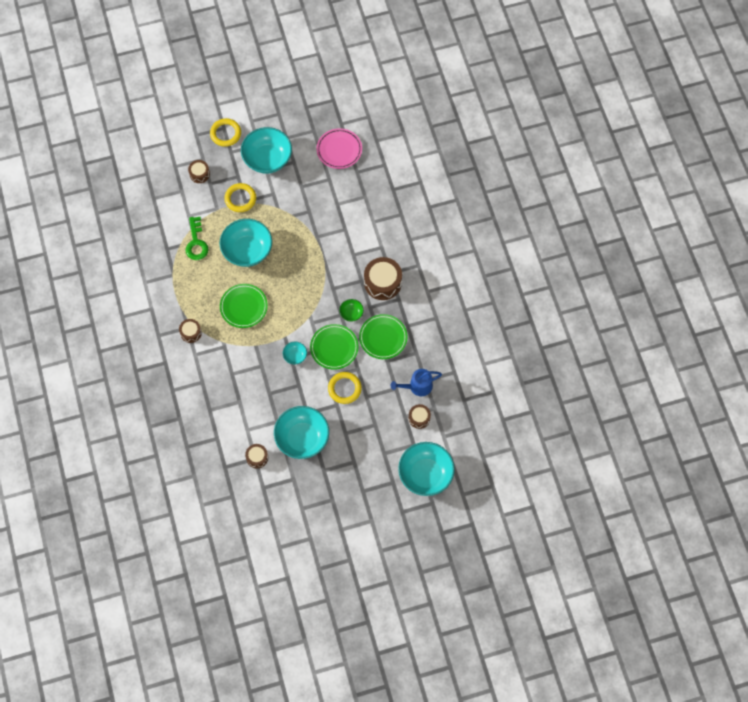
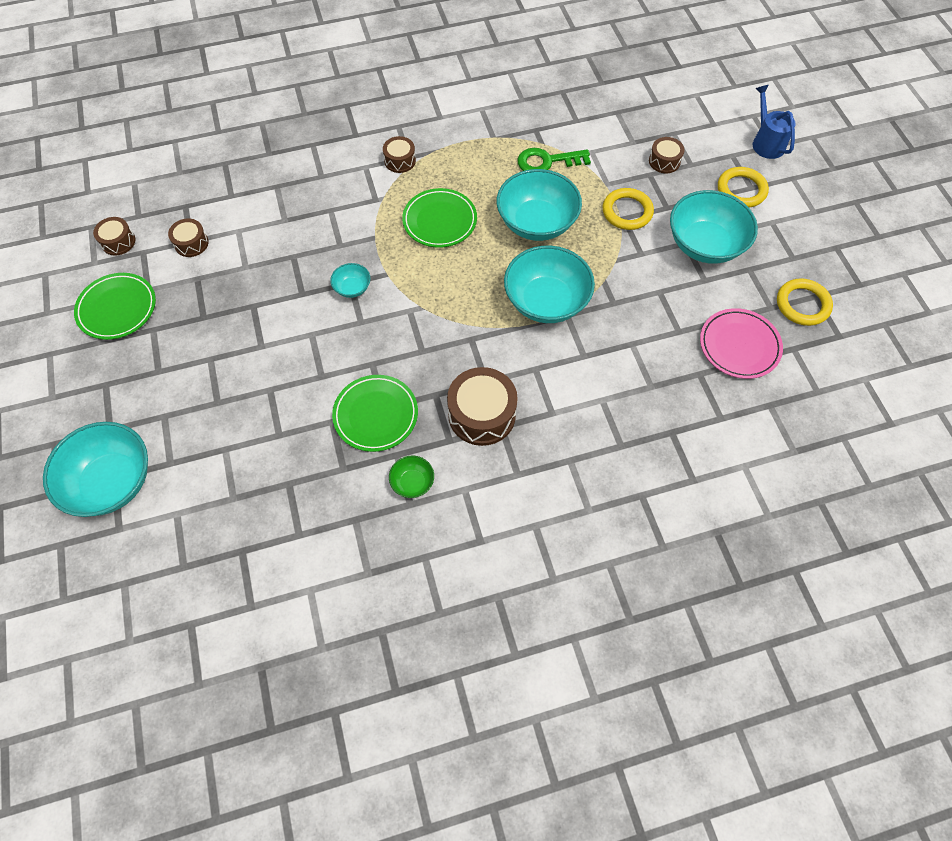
camera: 90 degrees right, 5 degrees down
turquoise bowl [274,406,329,459] -> turquoise bowl moved to [504,245,595,323]
green plate [310,324,359,370] -> green plate moved to [74,273,156,340]
yellow ring [328,372,362,404] -> yellow ring moved to [777,278,833,326]
green bowl [339,299,364,322] -> green bowl moved to [389,455,434,498]
blue watering can [391,369,442,396] -> blue watering can moved to [753,85,796,159]
brown drum [409,404,431,429] -> brown drum moved to [93,217,136,256]

